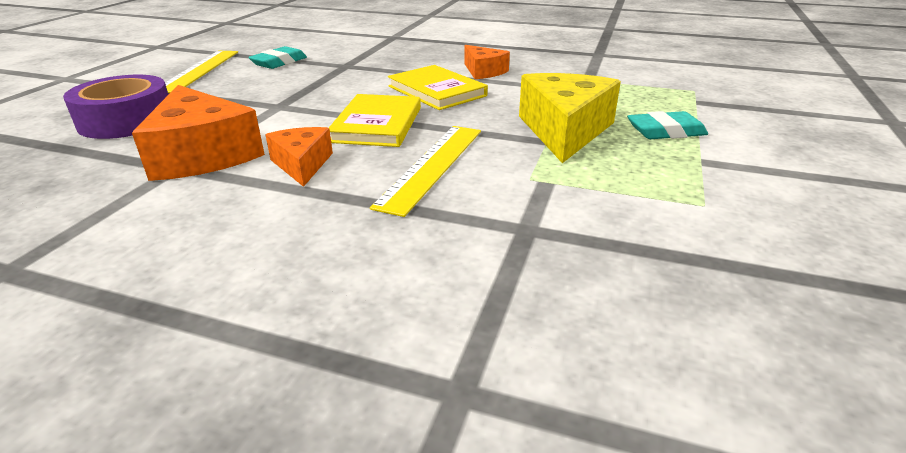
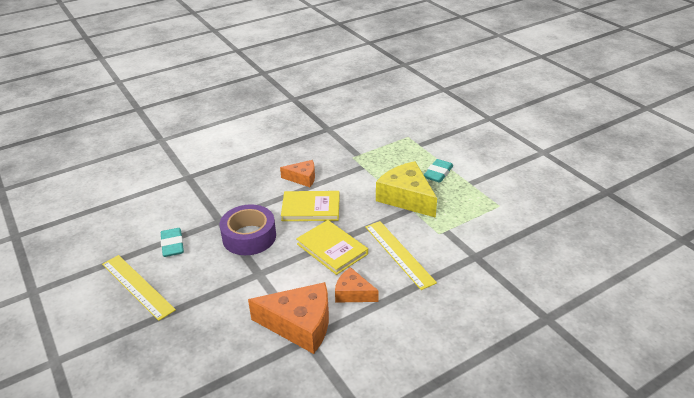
camera: 50 degrees left, 5 degrees up
purple tape [63,75,168,139] -> purple tape moved to [219,204,276,255]

